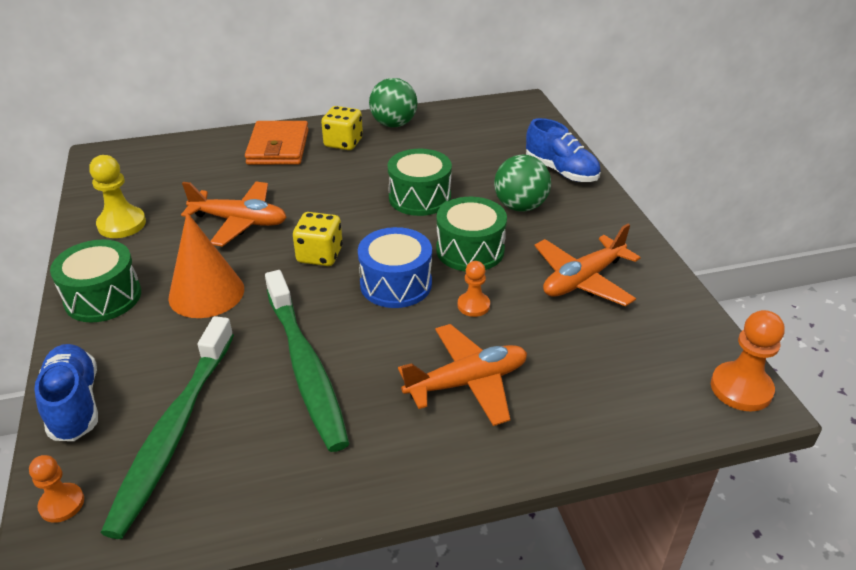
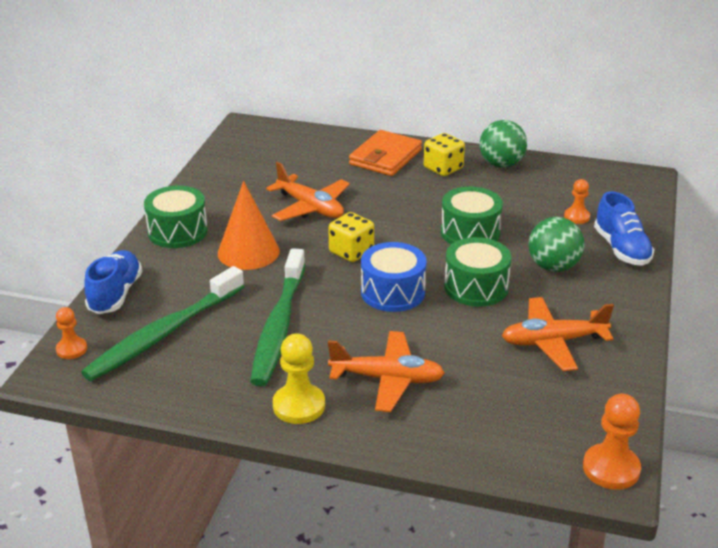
camera: 30 degrees right, 5 degrees down
yellow pawn [89,155,146,238] -> yellow pawn moved to [273,334,325,424]
orange pawn [458,261,490,317] -> orange pawn moved to [564,179,590,224]

